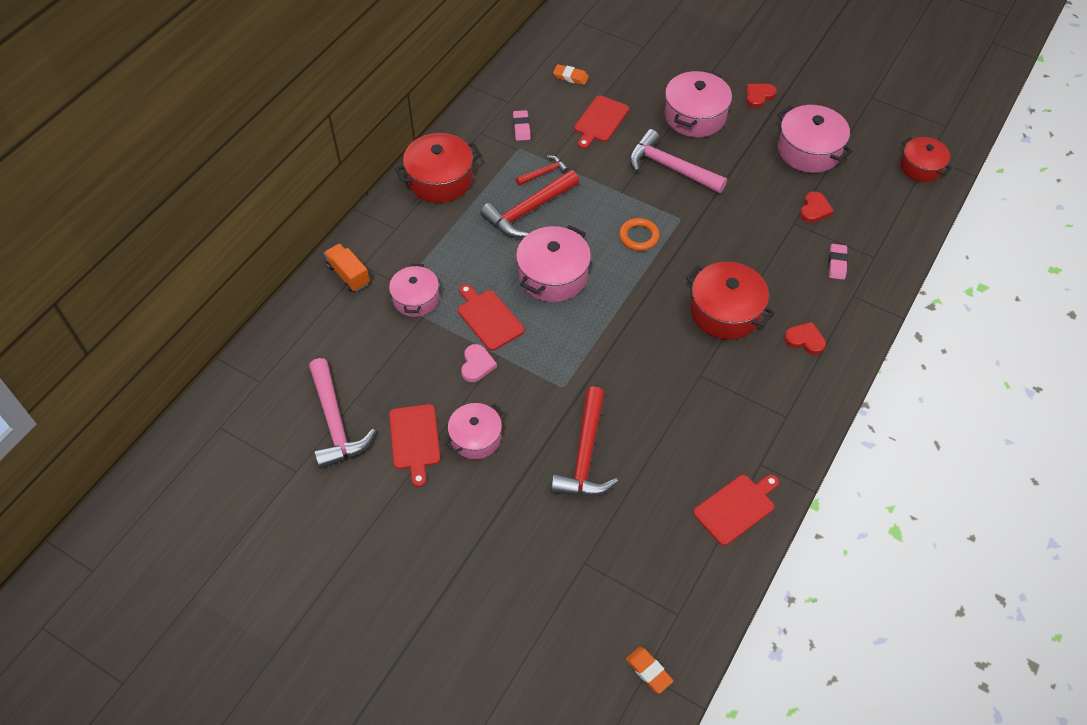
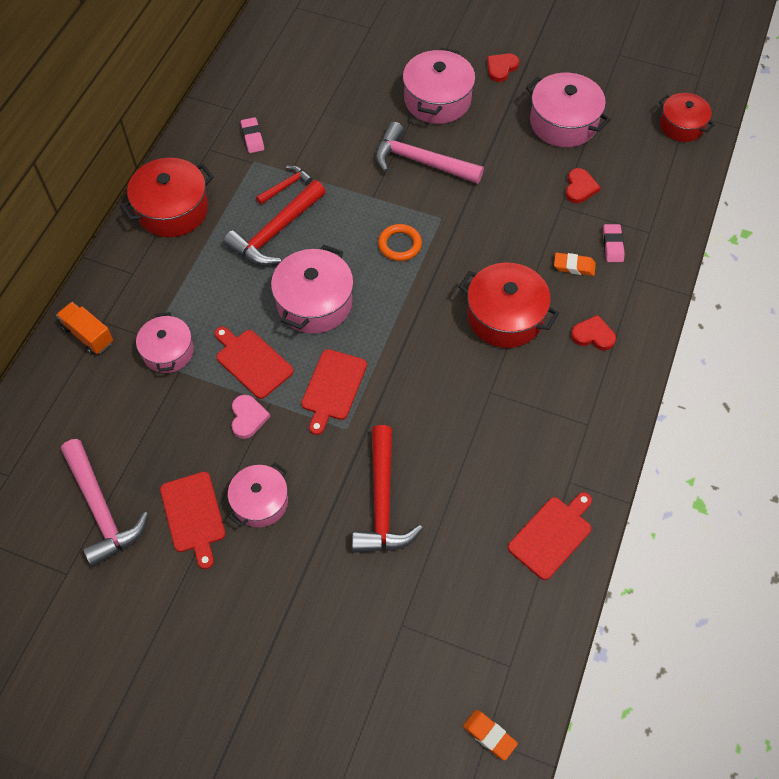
camera: 10 degrees left, 5 degrees up
orange eraser [553,64,589,85] -> orange eraser moved to [554,253,596,276]
red cutting board [574,95,629,149] -> red cutting board moved to [301,349,367,435]

